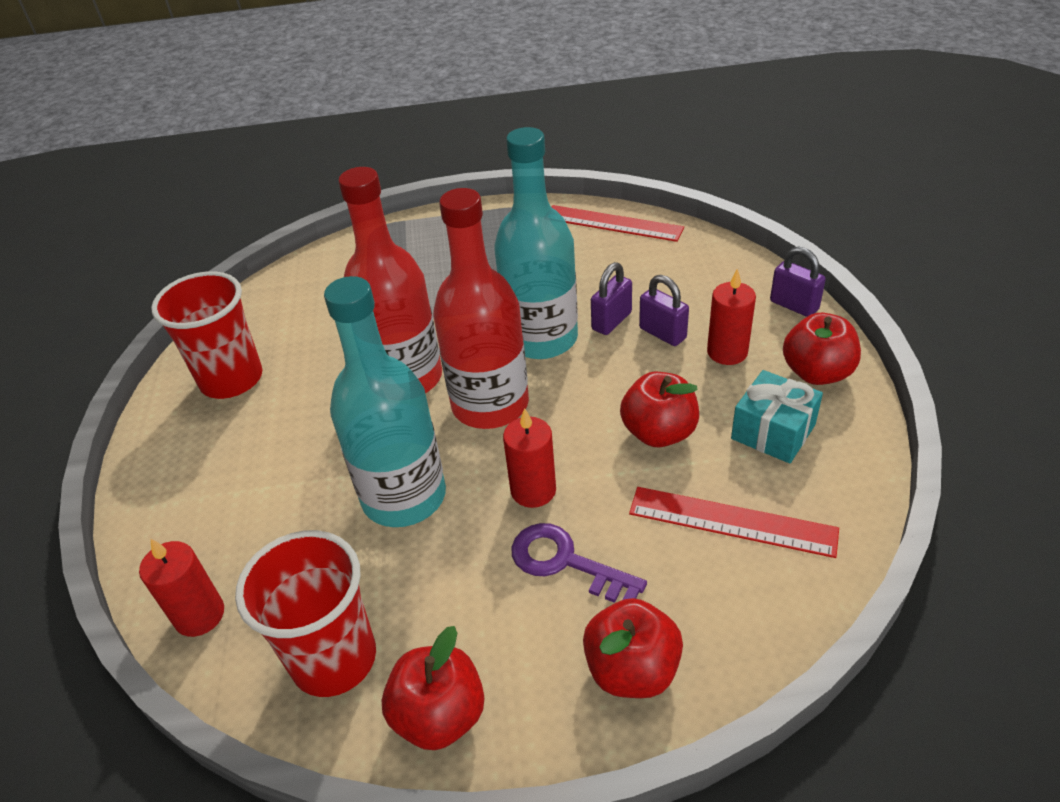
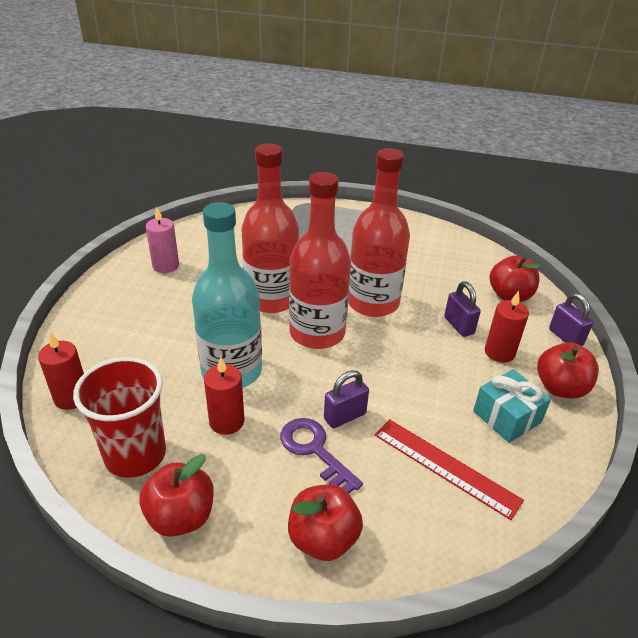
camera: 15 degrees right, 5 degrees down
red cup [151,271,262,399] -> pink candle [146,207,179,273]
turquoise bottle [494,127,578,359] -> red bottle [348,148,410,317]
red candle [503,408,556,508] -> red candle moved to [204,357,244,435]
red ruler [552,205,684,242] -> none
purple padlock [591,262,632,335] -> purple padlock moved to [324,370,369,428]
red apple [620,372,699,447] -> red apple moved to [490,256,541,302]

